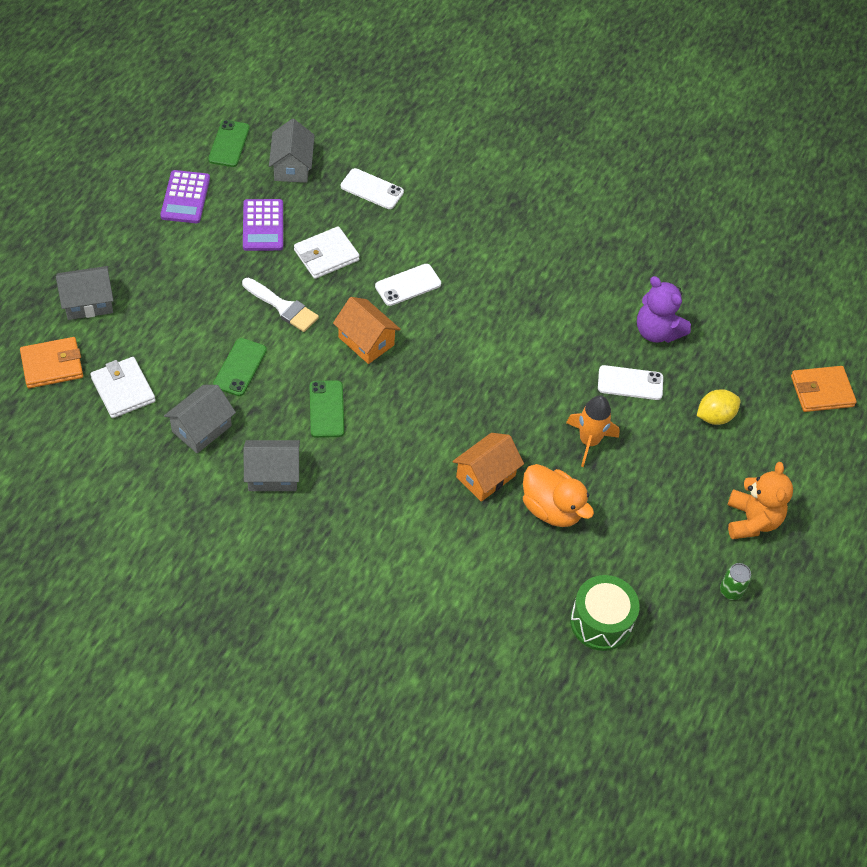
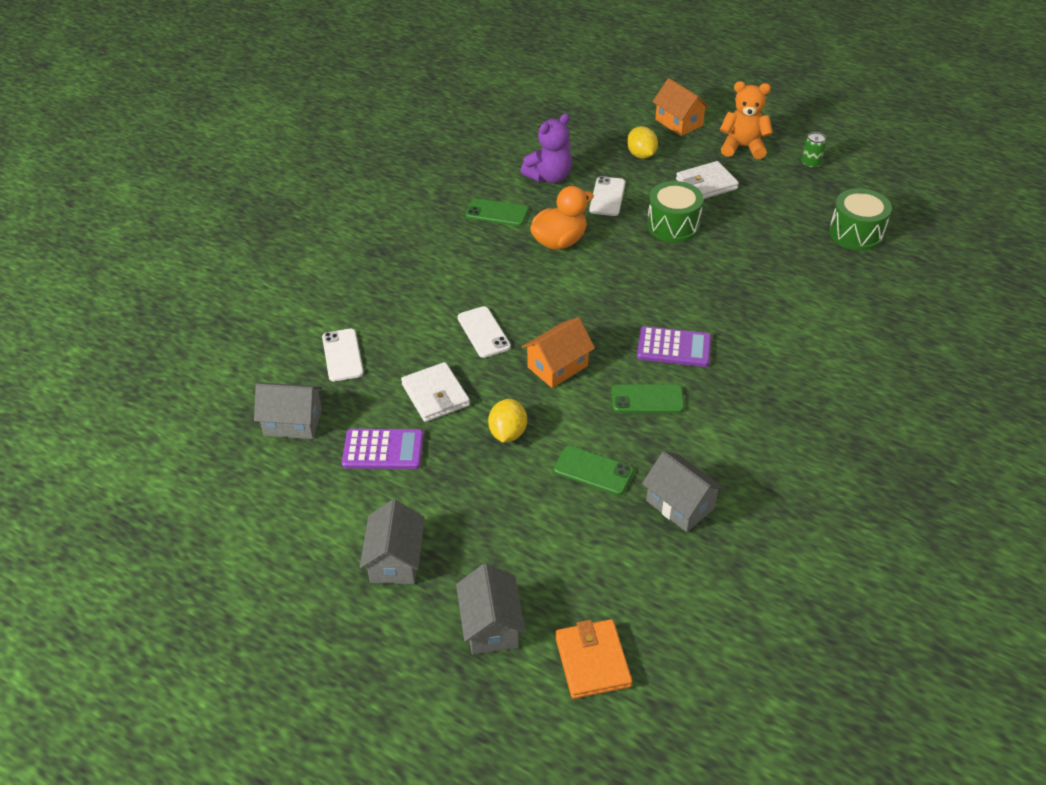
camera: 80 degrees left, 10 degrees down
white wallet [90,357,156,418] -> white wallet moved to [676,161,739,199]
purple calculator [160,170,210,223] -> purple calculator moved to [637,326,711,367]
green phone [208,120,250,167] -> green phone moved to [465,198,528,226]
white brush [242,278,319,332] -> yellow lemon [488,399,527,443]
grey house [243,440,300,491] -> grey house moved to [360,499,425,584]
white phone [341,168,404,209] -> white phone turned 45 degrees counterclockwise [322,329,364,381]
orange house [452,433,524,502] -> orange house moved to [652,78,710,136]
orange duck [523,464,594,527] -> orange duck moved to [530,186,594,250]
orange rocket [566,396,620,467] -> green drum [647,181,704,242]
orange wallet [791,366,857,412] -> none

